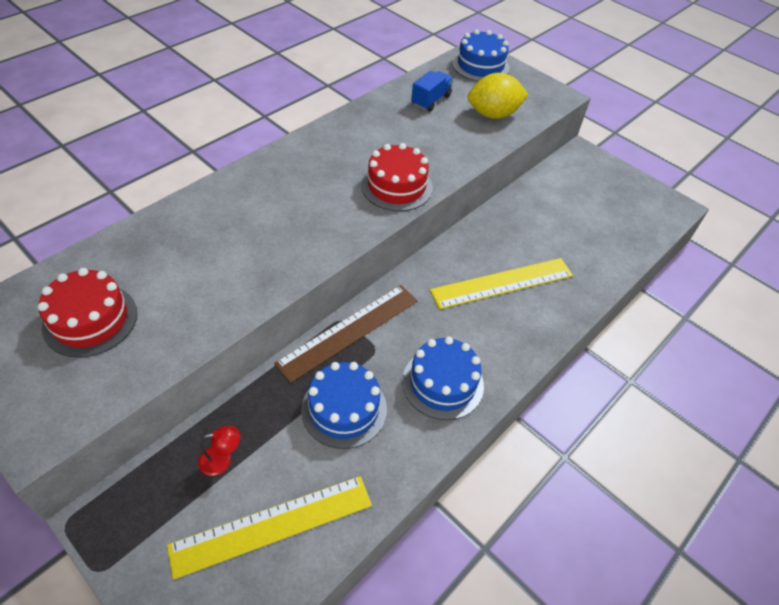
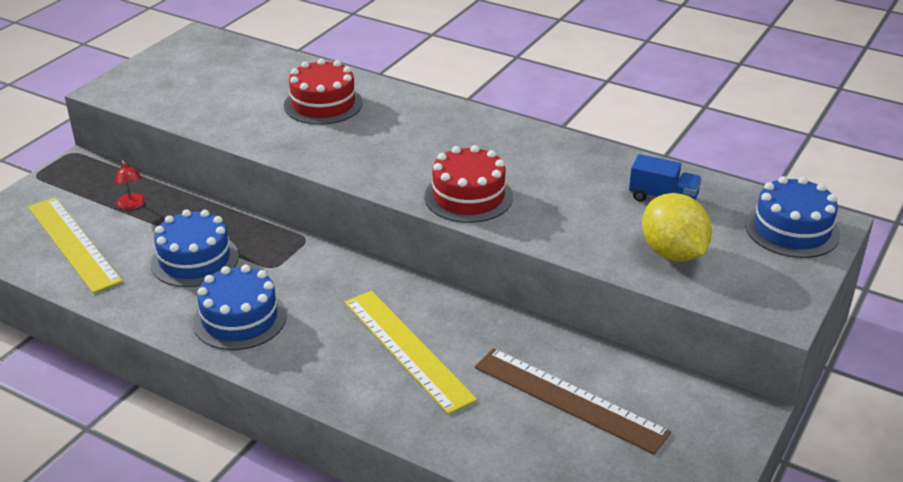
camera: 80 degrees right, 15 degrees down
red cake [38,268,137,358] -> red cake moved to [284,58,363,125]
brown ruler [274,285,418,383] -> brown ruler moved to [475,348,671,455]

